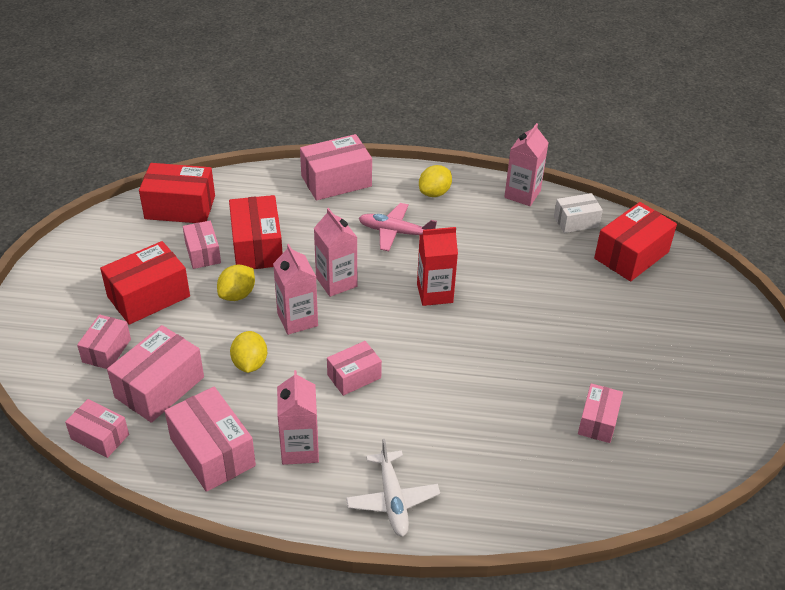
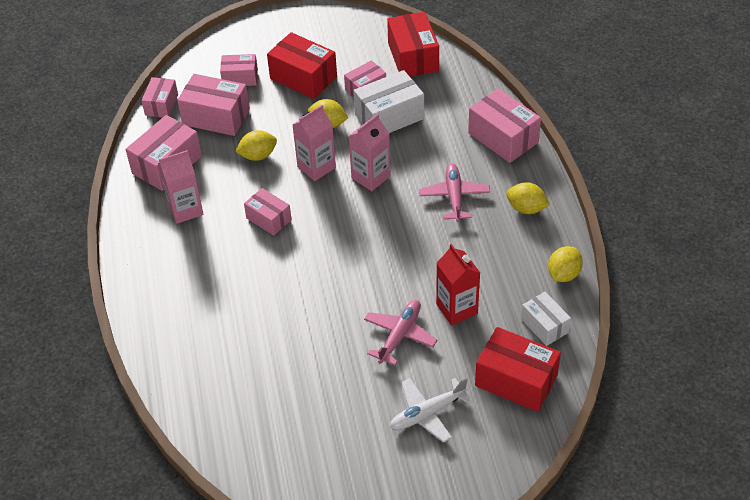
camera: 75 degrees right, 5 degrees up
red box [229,195,283,269] -> white box [354,70,424,133]
white plane [346,439,440,537] -> white plane moved to [390,378,473,442]
red carton [417,227,458,306] -> red carton moved to [436,244,480,325]
pink carton [504,123,549,206] -> yellow lemon [548,246,583,282]
pink box [578,383,623,443] -> none
none -> pink plane [364,300,437,365]

